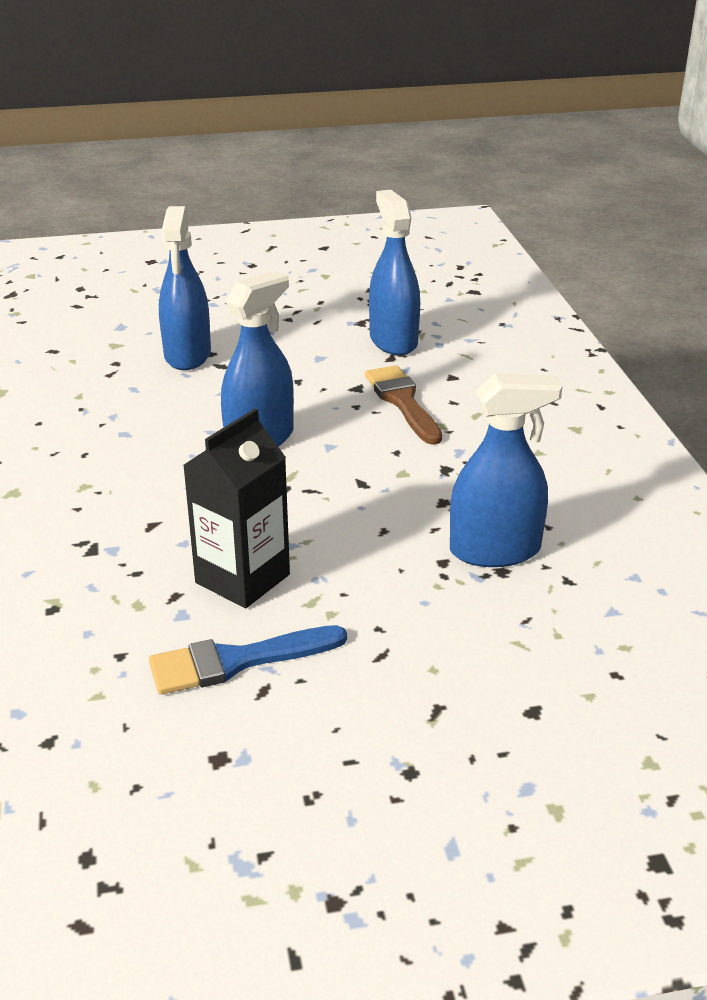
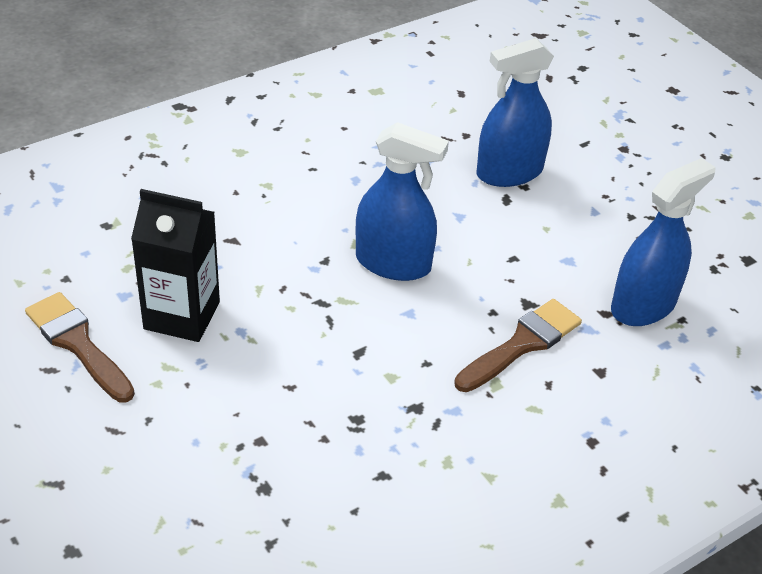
camera: 65 degrees right, 10 degrees up
blue brush [149,625,347,695] -> brown brush [25,292,135,403]
blue spray bottle [450,373,563,567] -> none

